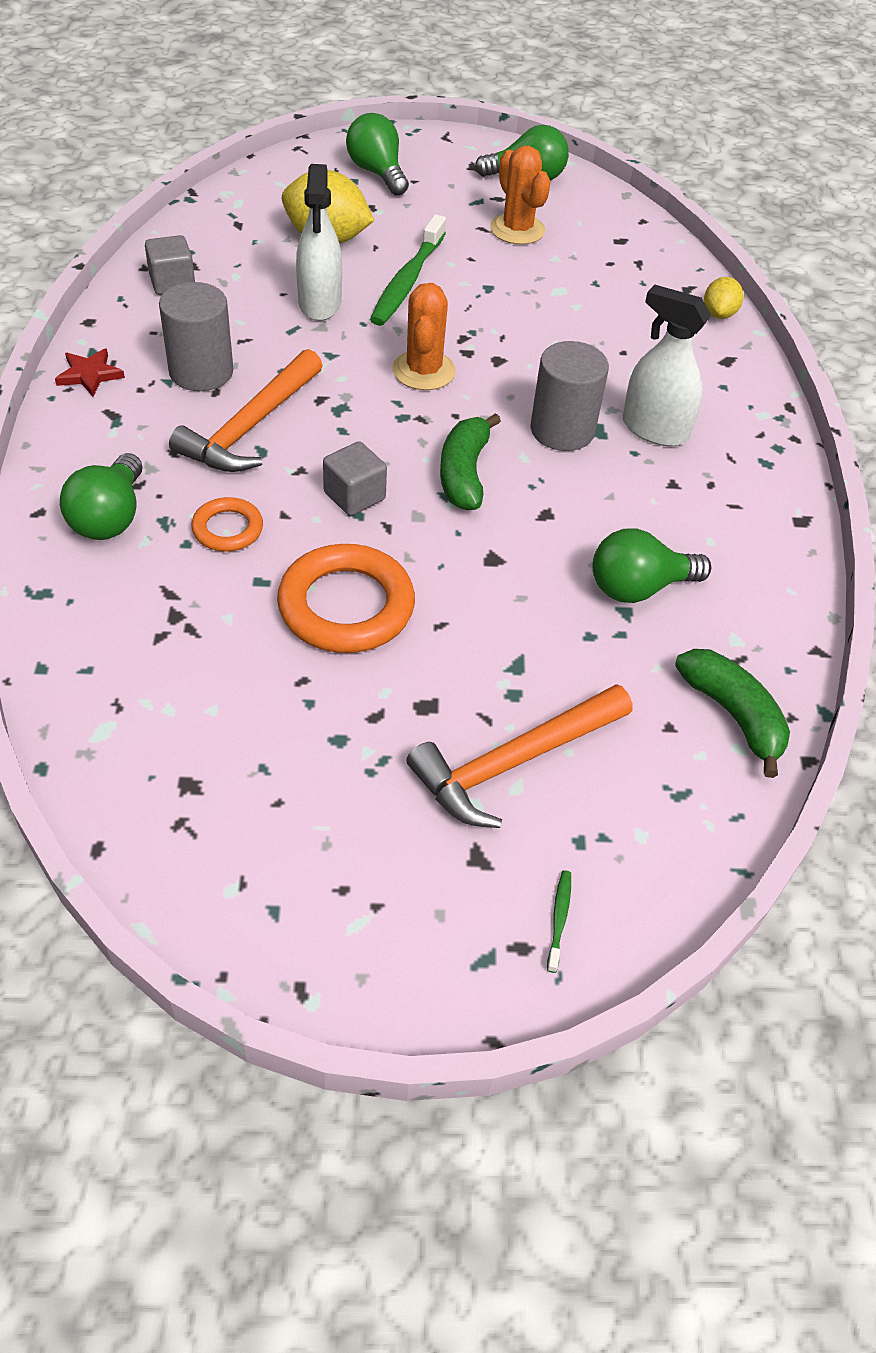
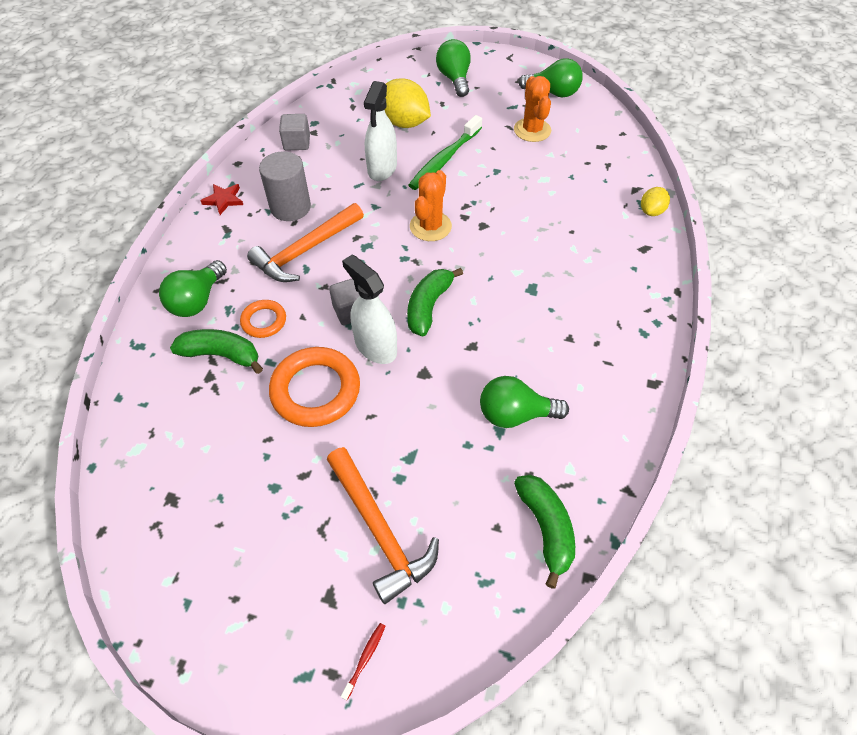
camera: 20 degrees right, 5 degrees up
orange hammer [407,684,632,828] -> orange hammer turned 105 degrees counterclockwise [327,447,439,604]
grey cylinder [531,341,609,451] -> none
green toothbrush [547,870,571,973] -> red toothbrush [341,623,385,700]
white spray bottle [623,285,711,447] -> white spray bottle moved to [342,255,397,364]
none -> green banana [170,329,263,374]

